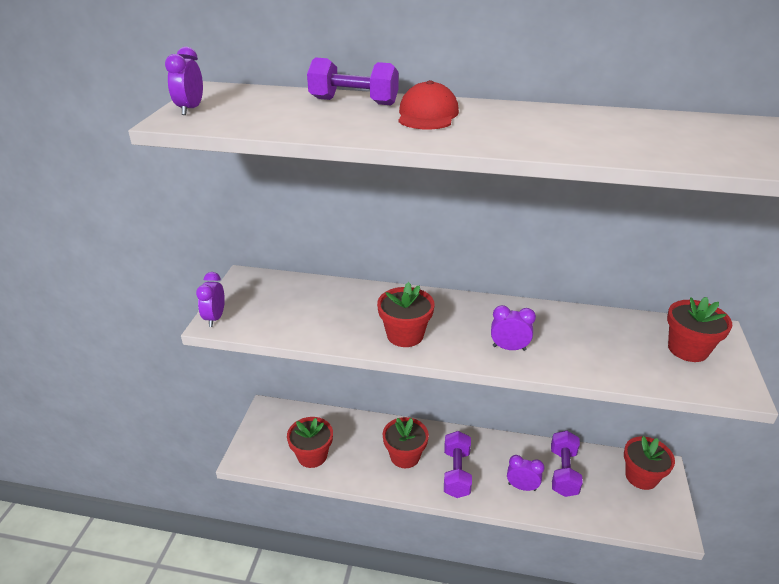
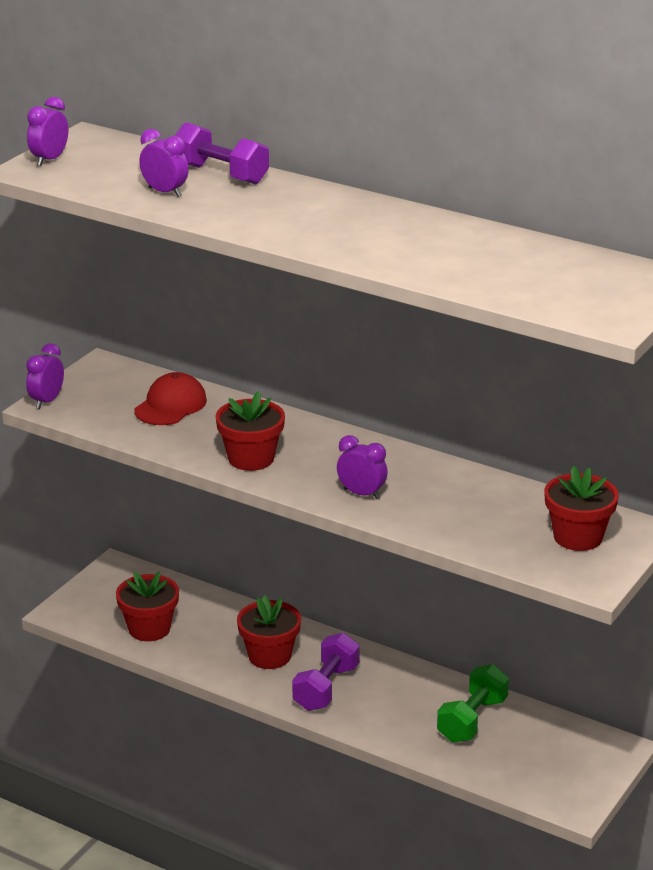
camera: 20 degrees right, 5 degrees down
red cap [398,80,459,130] -> red cap moved to [134,372,207,425]
purple clock [507,455,544,491] -> purple clock moved to [139,129,189,197]
purple dumbbell [551,431,583,497] -> green dumbbell [437,664,509,743]
red flower pot [624,436,675,490] -> none

